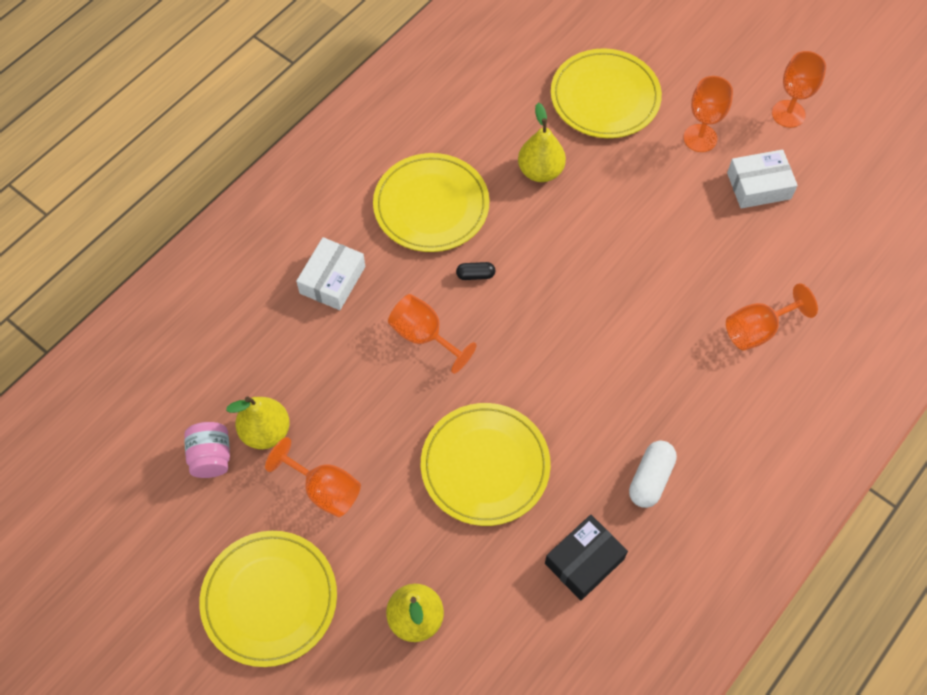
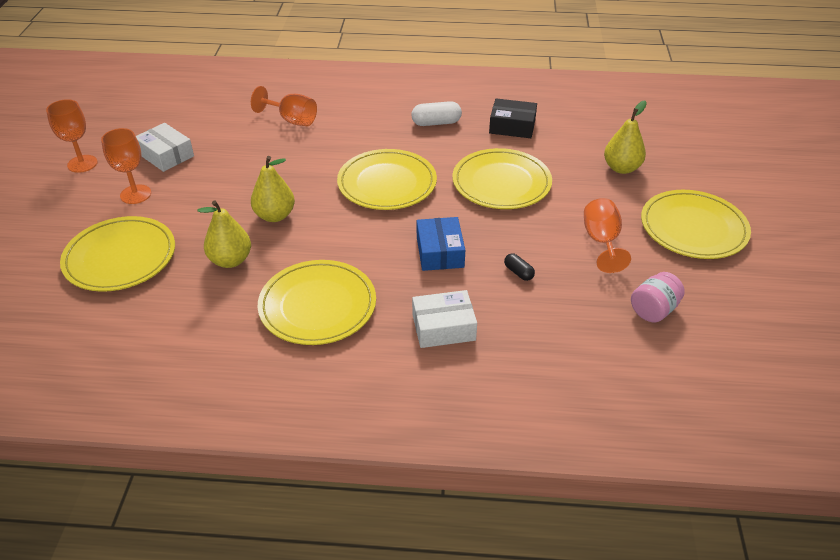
camera: 125 degrees left, 20 degrees down
yellow pear [226,397,290,449] -> yellow pear moved to [251,156,295,222]
orange goblet [388,294,476,374] -> blue box [417,217,465,271]
black capsule [456,262,495,280] -> black capsule moved to [504,253,535,281]
none -> yellow plate [337,149,437,210]

